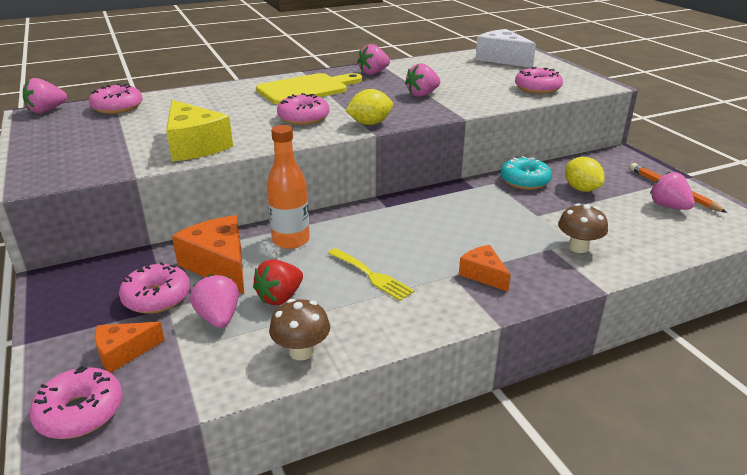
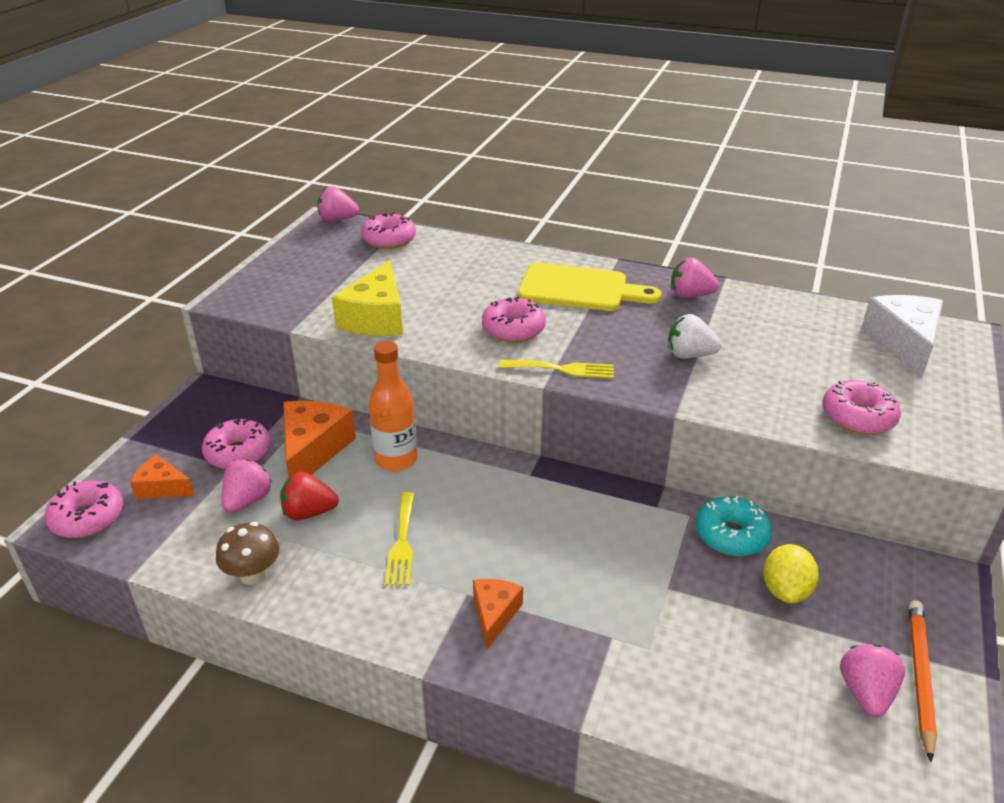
camera: 45 degrees right, 5 degrees up
yellow lemon [346,89,393,125] -> yellow fork [499,360,614,379]
pink strawberry [405,63,440,97] -> white strawberry [668,314,722,359]
brown mushroom [558,203,608,253] -> none

